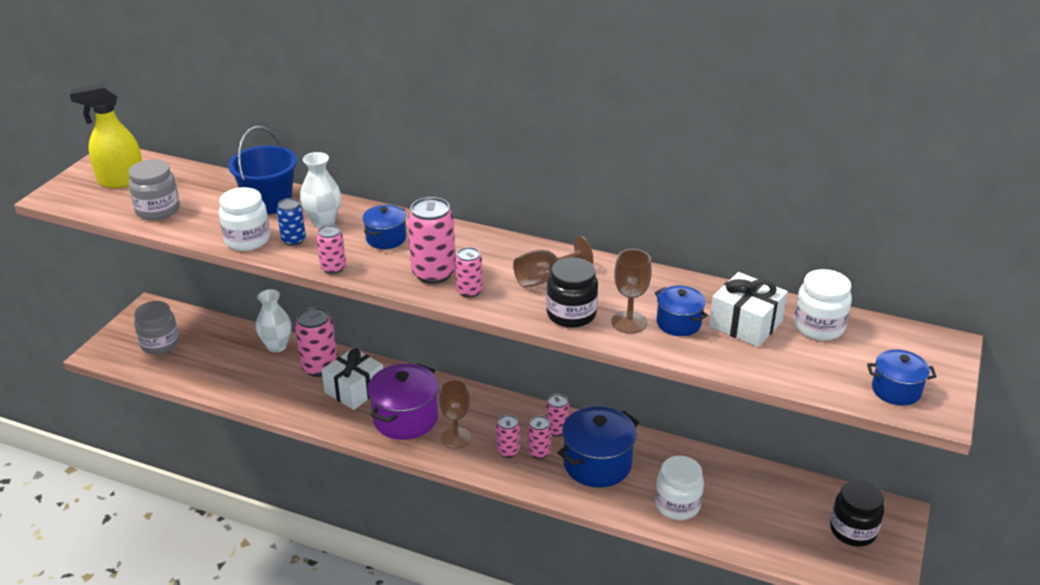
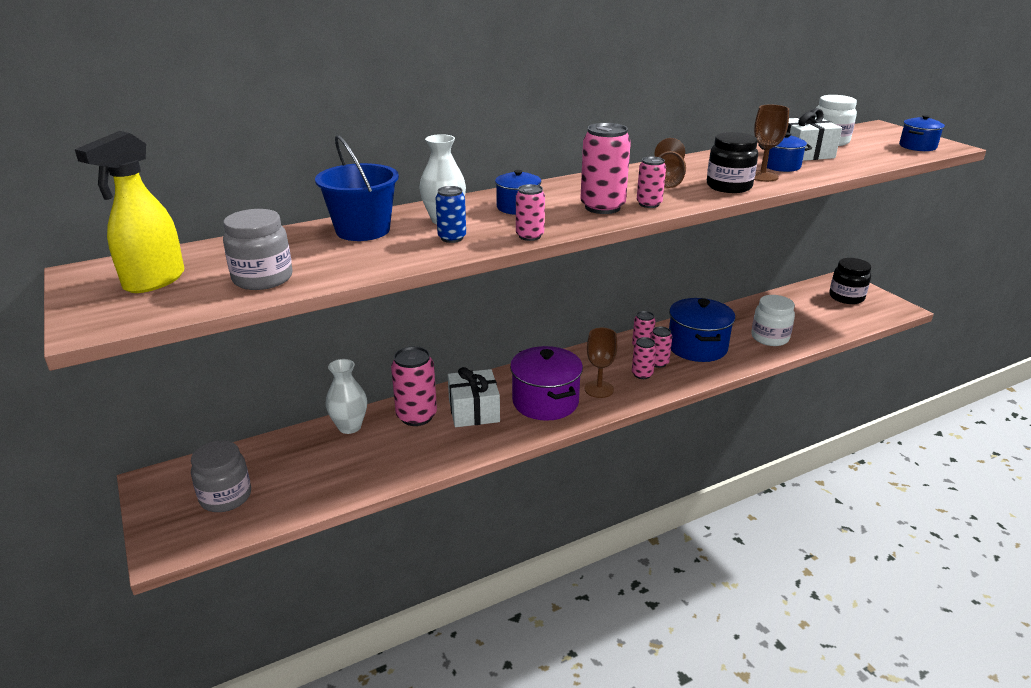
camera: 50 degrees left, 5 degrees down
white jar [219,187,270,251] -> none

